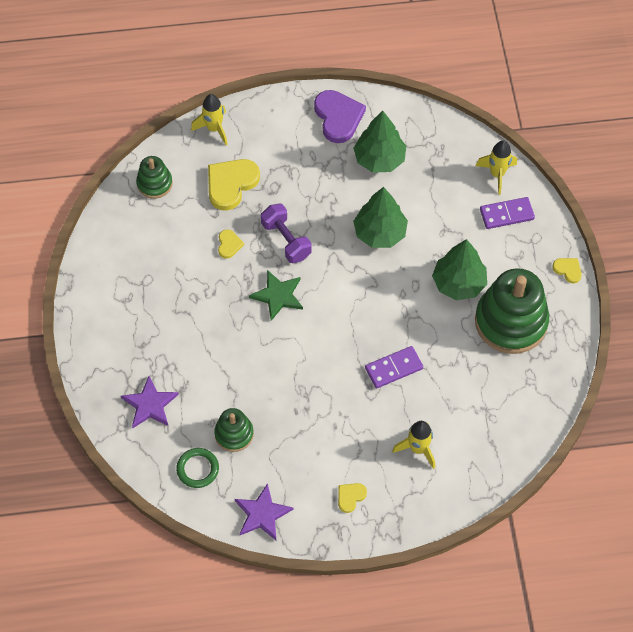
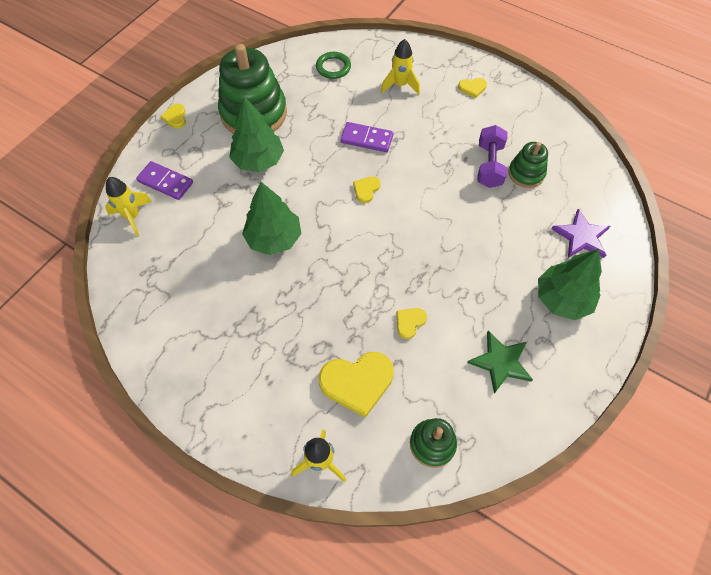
camera: 140 degrees left, 0 degrees up
green ring [176,448,219,488] -> green ring moved to [316,52,351,79]
purple star [235,483,293,540] -> none
green star [249,270,303,321] -> green star moved to [467,331,533,394]
purple dumbbell [261,203,312,263] -> purple dumbbell moved to [477,125,507,188]
purple heart [314,90,366,143] -> none
green tree [354,111,406,173] -> green tree moved to [538,249,602,320]
none -> yellow heart [353,176,380,203]

